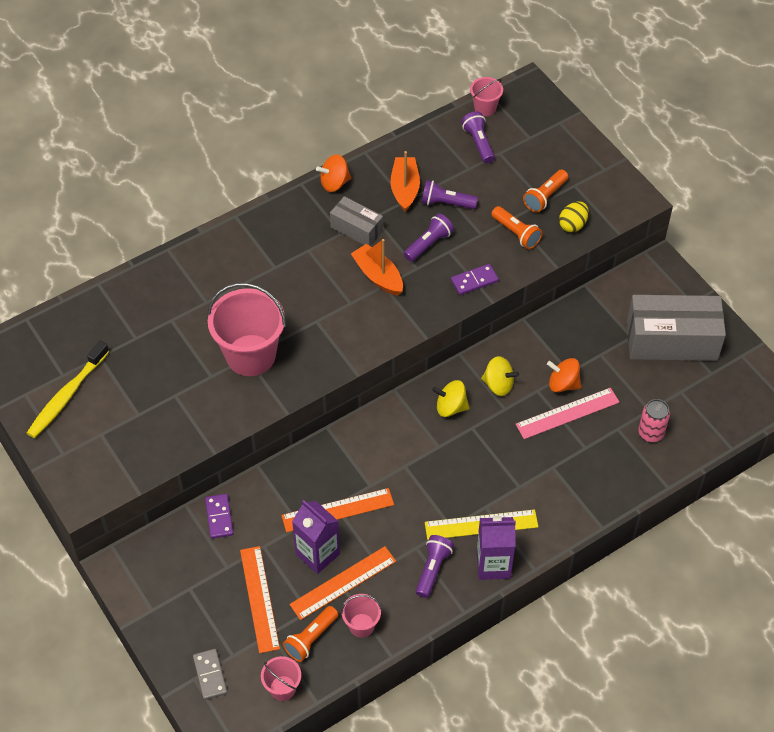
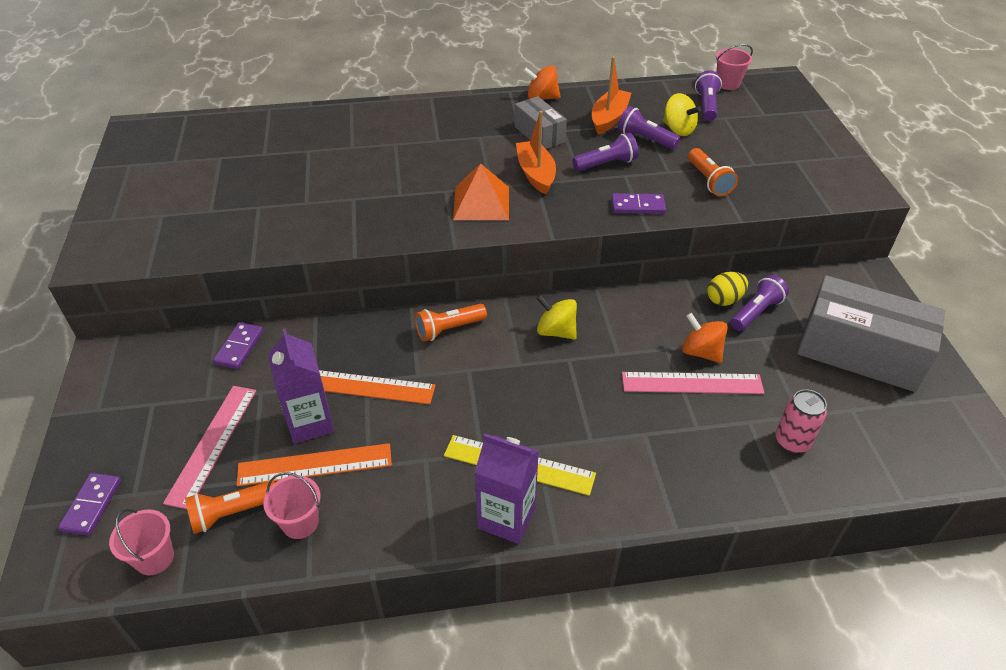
camera: 25 degrees right, 10 degrees down
yellow toothbrush [27,341,109,438] -> none
grey domino [193,649,227,700] -> purple domino [58,473,121,535]
pink bucket [207,283,286,376] -> none
orange ruler [240,546,280,653] -> pink ruler [163,386,256,509]
purple flashlight [416,535,454,598] -> purple flashlight moved to [730,275,789,331]
yellow spinning top [481,356,519,396] -> yellow spinning top moved to [663,93,701,136]
orange flashlight [523,170,568,213] -> orange flashlight moved to [415,304,487,342]
yellow egg [559,202,589,232] -> yellow egg moved to [707,272,748,306]
none -> orange pyramid [453,163,509,220]

